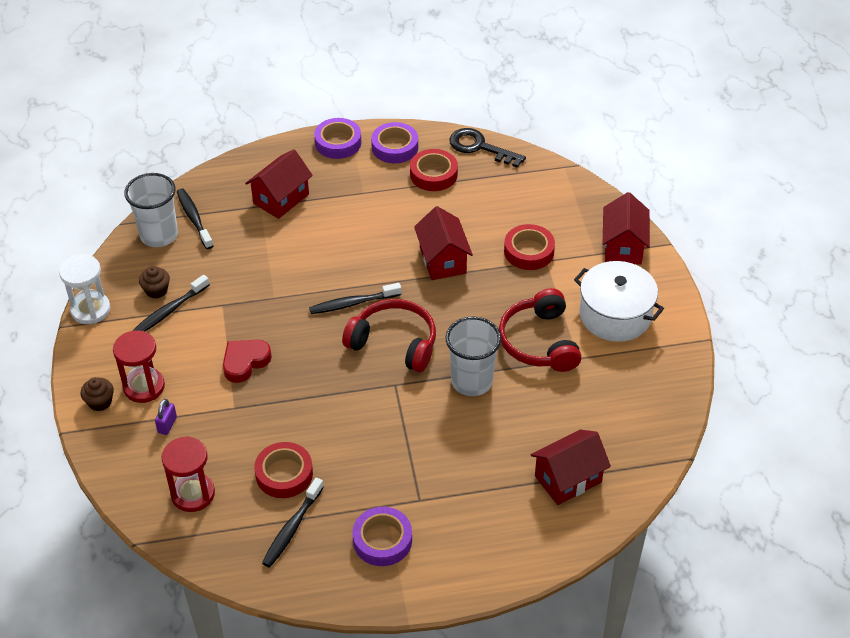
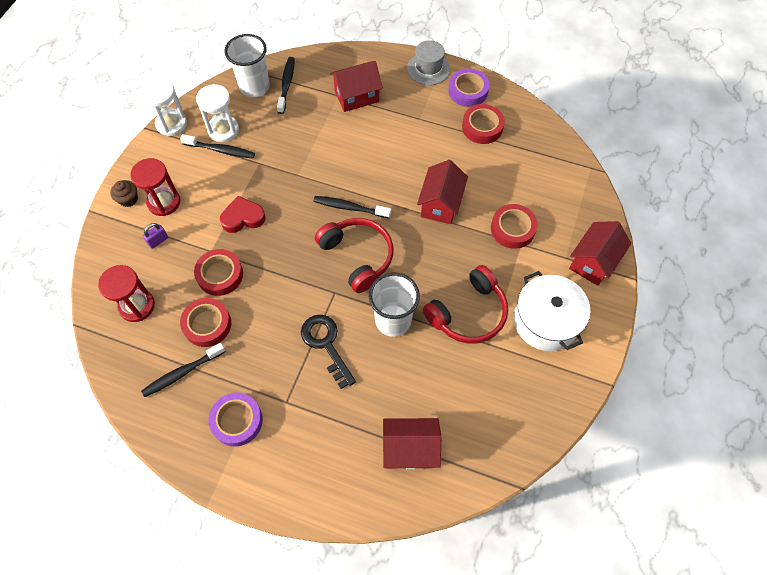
camera: 30 degrees right, 15 degrees up
black toothbrush [132,275,210,331] -> black toothbrush turned 150 degrees counterclockwise [180,134,255,159]
brown cupcake [139,266,170,299] -> white hourglass [196,84,239,142]
purple tape [314,118,362,159] -> grey hat [407,40,450,85]
black key [449,128,526,168] -> black key moved to [301,315,356,389]
red headphones [499,288,582,372] -> red headphones turned 150 degrees counterclockwise [423,265,508,344]
none -> red tape [194,249,243,296]

